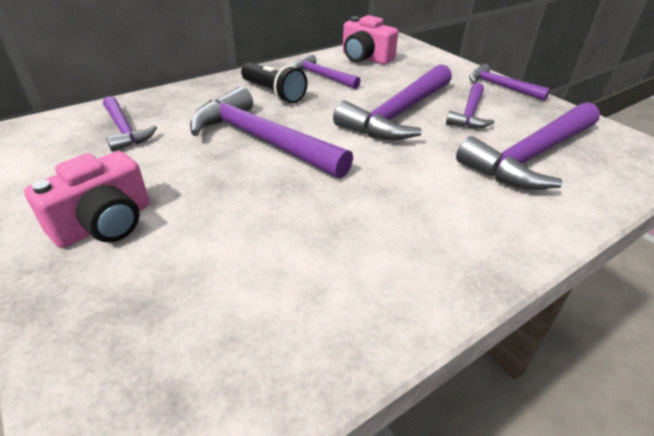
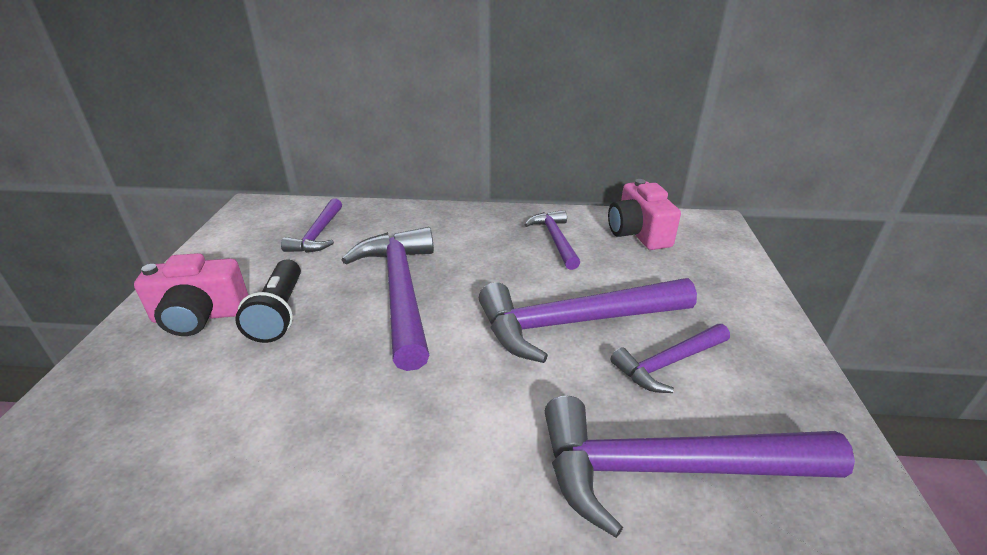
camera: 40 degrees right, 5 degrees down
black flashlight [241,63,307,103] -> black flashlight moved to [235,260,301,343]
purple hammer [469,64,550,101] -> none

